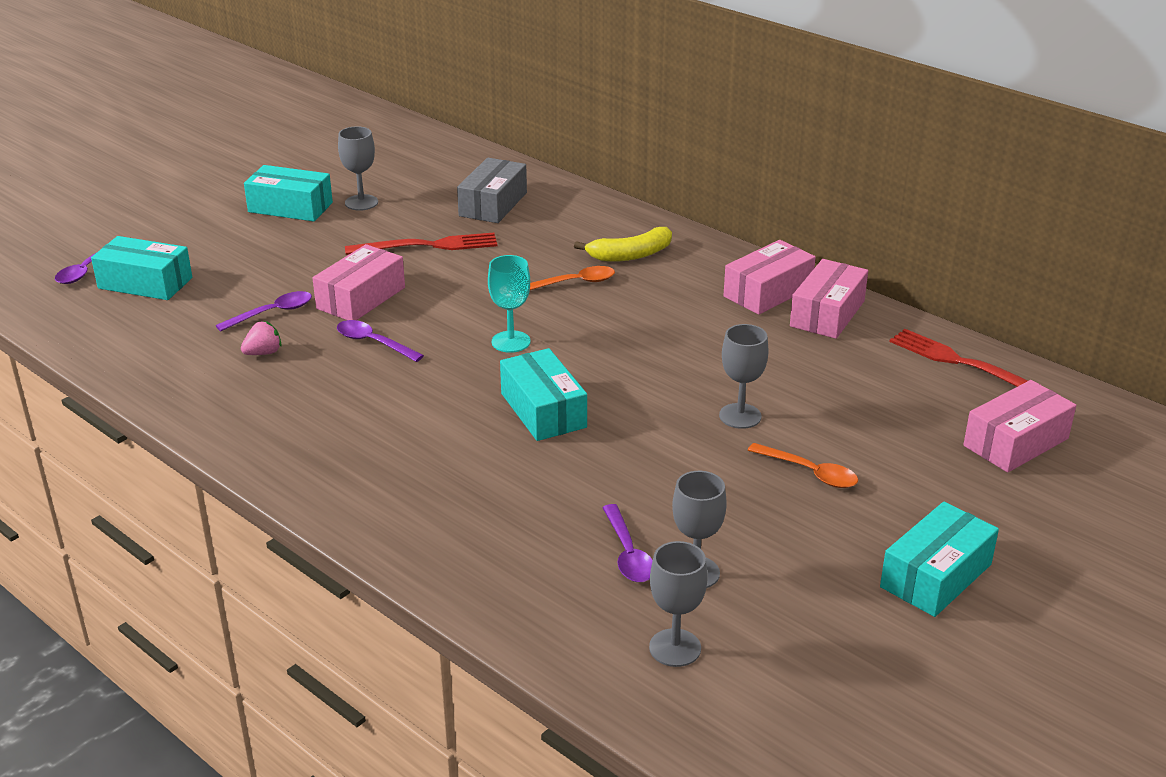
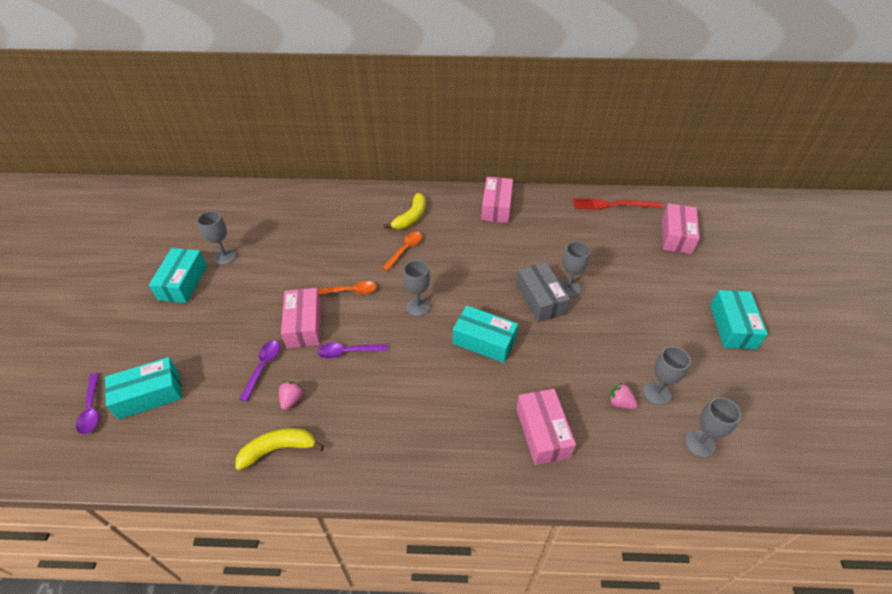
camera: 40 degrees left, 15 degrees up
turquoise box [244,165,333,221] -> turquoise box turned 60 degrees counterclockwise [149,248,207,303]
red fork [345,233,497,255] -> none
grey box [457,158,527,223] -> grey box moved to [516,262,570,322]
turquoise goblet [488,255,530,353] -> grey goblet [403,260,430,316]
purple spoon [602,504,653,582] -> pink strawberry [609,383,638,409]
orange spoon [748,443,858,488] -> orange spoon moved to [317,281,377,295]
pink box [790,259,868,339] -> pink box moved to [516,389,576,465]
none -> yellow banana [235,428,324,471]

